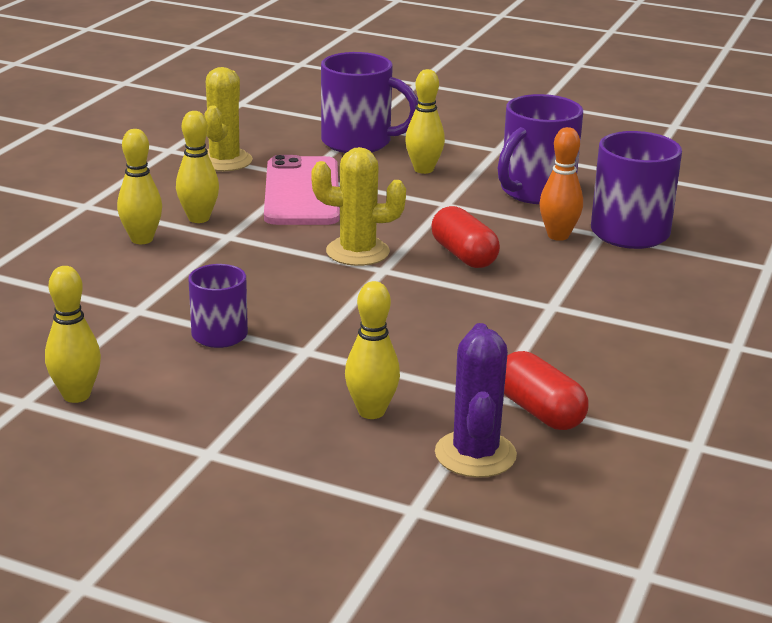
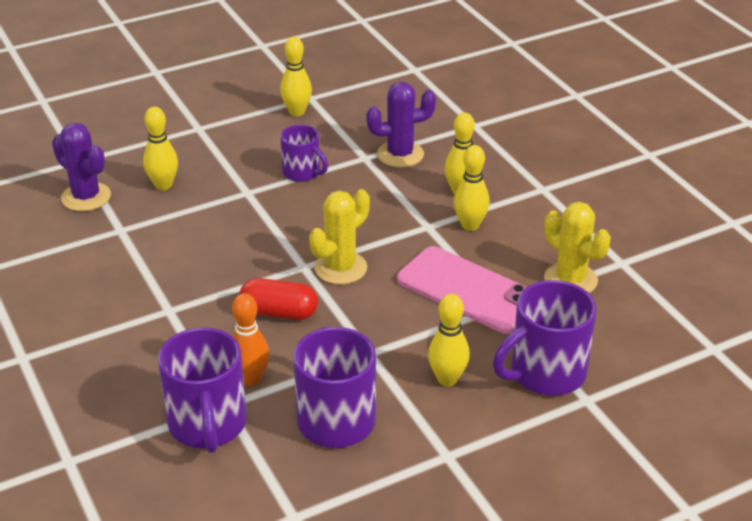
camera: 130 degrees right, 10 degrees up
red capsule [504,351,589,430] -> none
none -> purple cactus [366,82,436,168]

